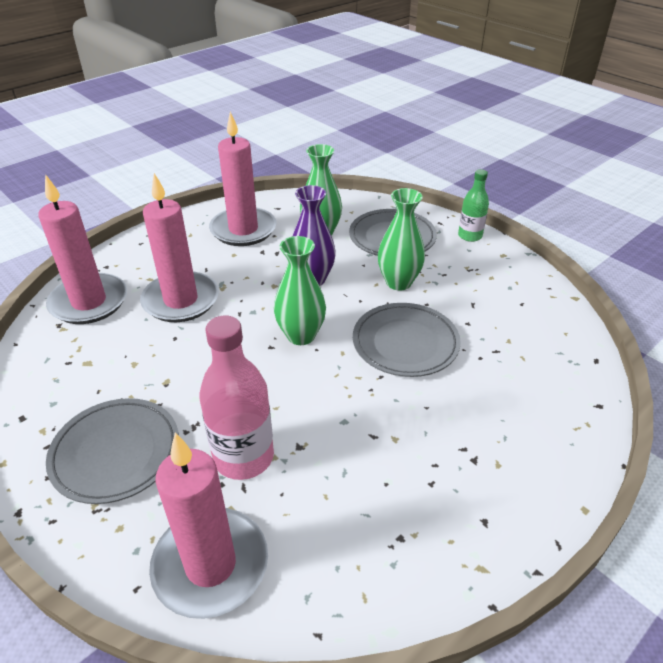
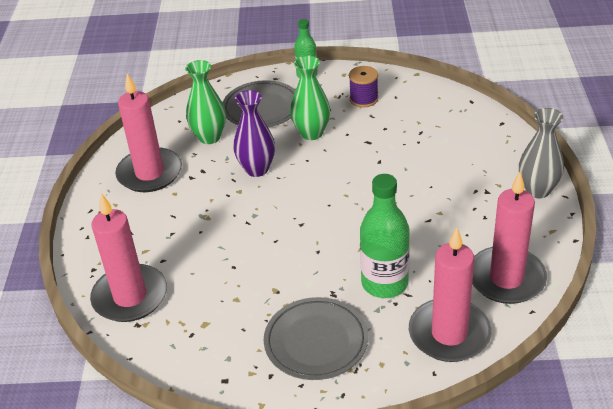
camera: 45 degrees left, 0 degrees up
pink candle [140,173,219,322] -> pink candle moved to [472,172,547,304]
pink bottle [199,315,274,480] -> green bottle [360,174,410,298]
green vase [274,236,326,345] -> none
grey plate [353,303,461,377] -> none
none -> purple spool [349,66,378,107]
none -> grey vase [519,108,564,198]

